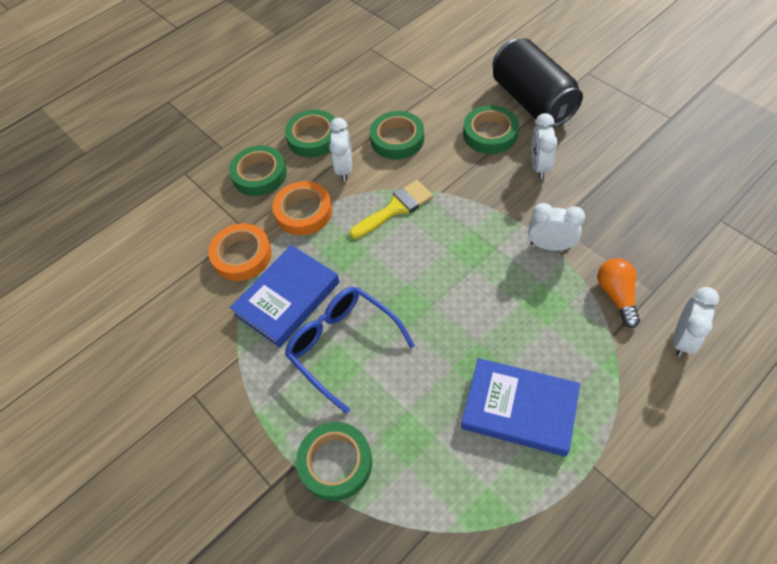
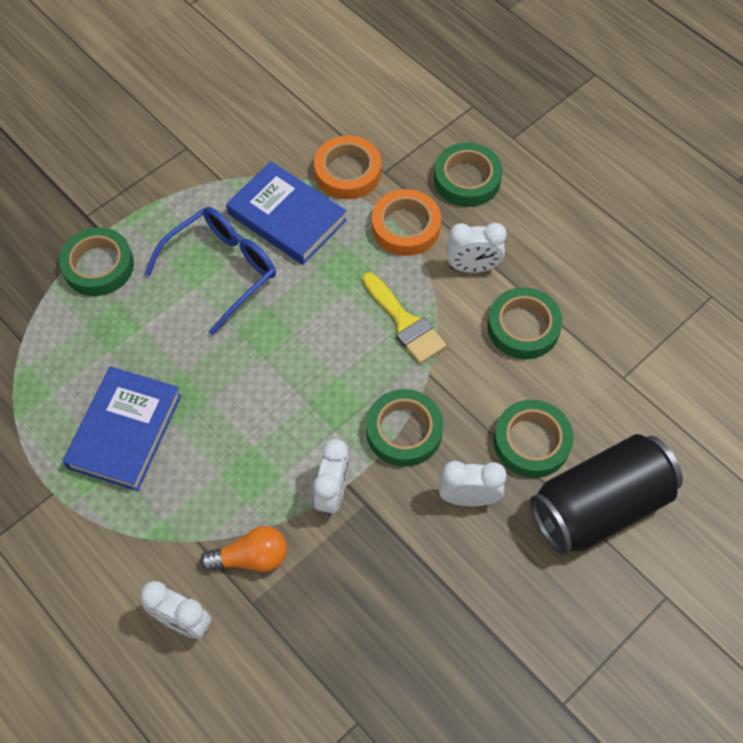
camera: 85 degrees right, 5 degrees up
green tape [285,110,335,158] -> green tape moved to [366,389,443,467]

